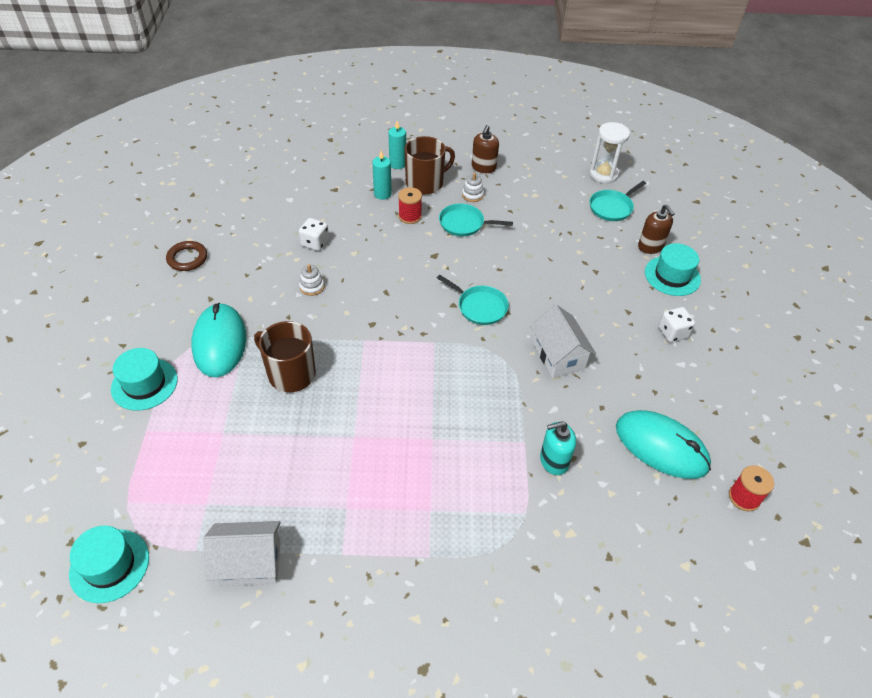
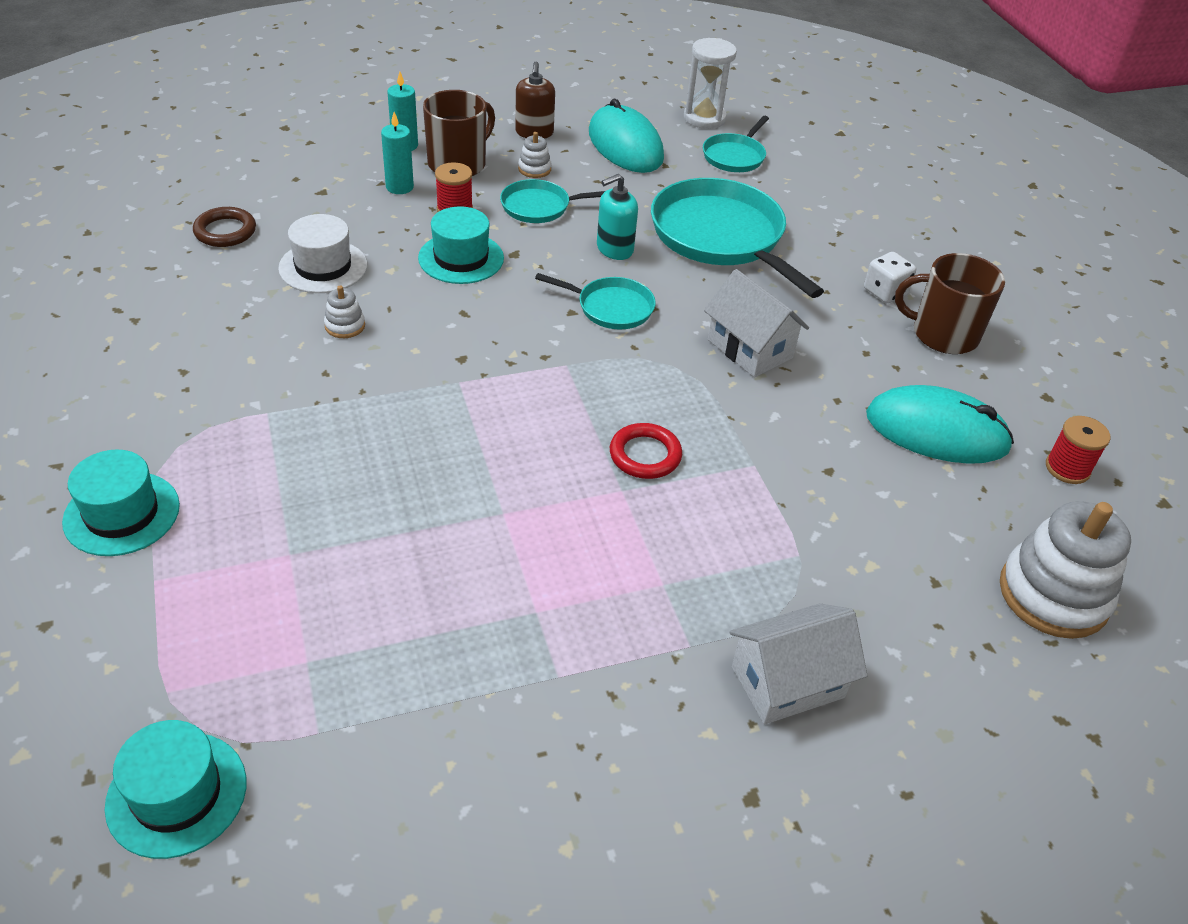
camera: 20 degrees left, 5 degrees down
brown ring [166,241,207,271] -> brown ring moved to [193,207,256,247]
turquoise mouse [192,303,246,377] -> turquoise mouse moved to [589,99,664,173]
white house [203,521,281,586] -> white house moved to [729,603,867,724]
brown mug [254,321,316,392] -> brown mug moved to [895,253,1005,354]
white dice [299,218,329,251] -> white hat [278,214,367,293]
turquoise soap dispenser [540,421,576,475] -> turquoise soap dispenser moved to [597,174,638,260]
brown soap dispenser [638,204,675,254] -> none
turquoise hat [645,243,701,296] -> turquoise hat moved to [418,206,504,284]
none -> red ring [610,423,682,479]
none -> turquoise pan [651,178,824,298]
none -> white stacking toy [1000,501,1131,639]

